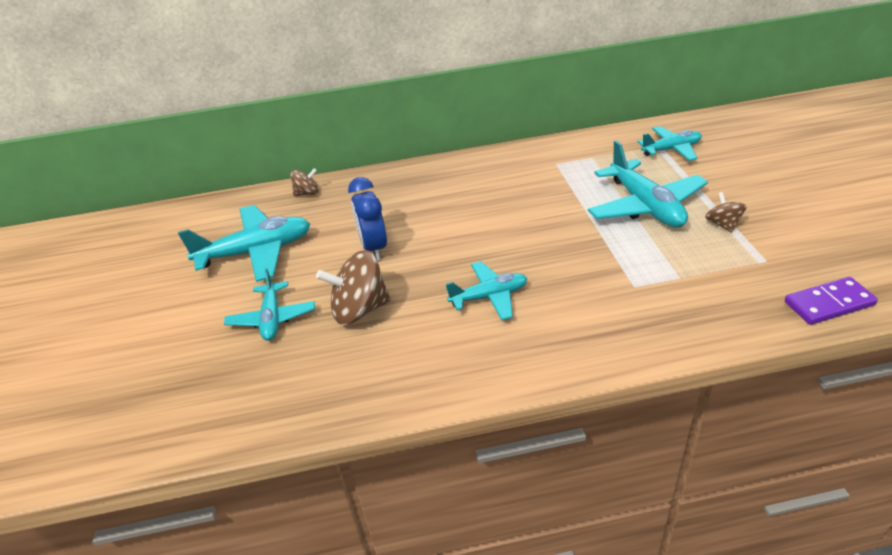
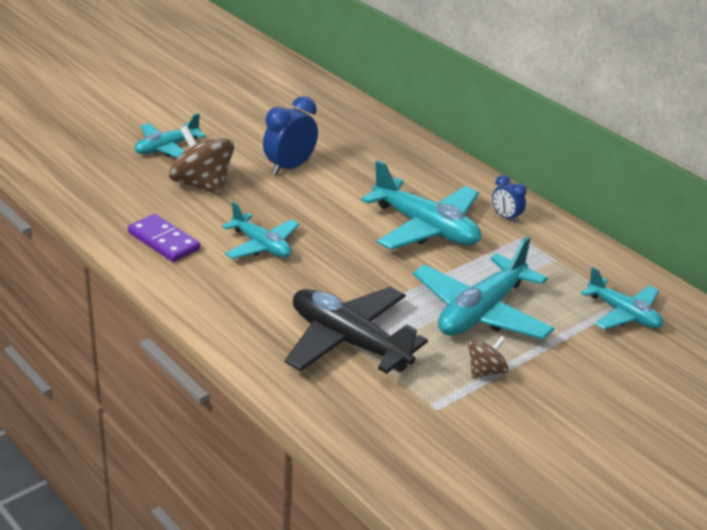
camera: 55 degrees right, 5 degrees down
turquoise plane [178,205,310,282] -> turquoise plane moved to [361,160,481,250]
brown spinning top [290,168,319,196] -> none
purple domino [785,277,878,325] -> purple domino moved to [128,214,200,262]
none -> black plane [285,287,428,374]
none -> blue clock [492,175,527,223]

